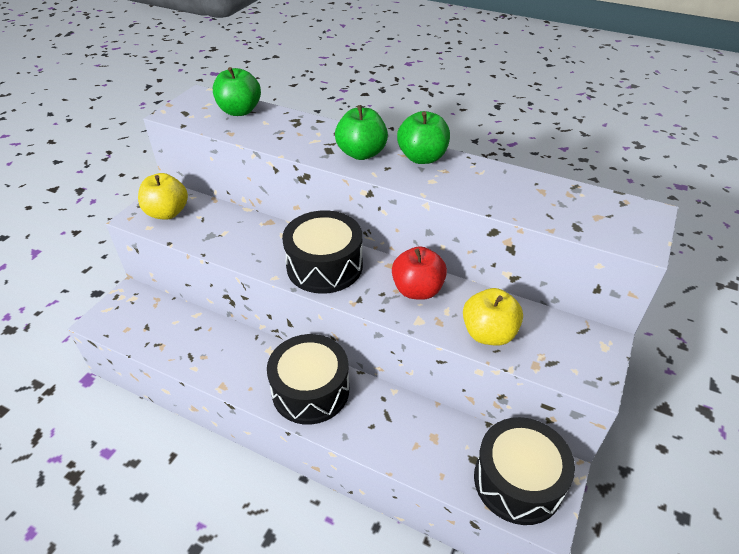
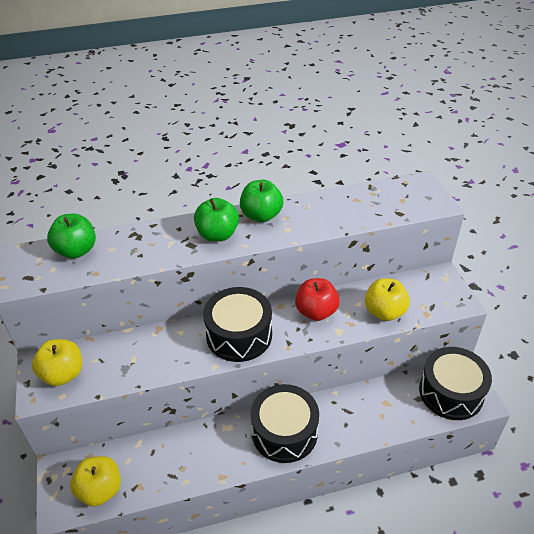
camera: 40 degrees left, 0 degrees up
none -> yellow apple [70,456,121,507]

